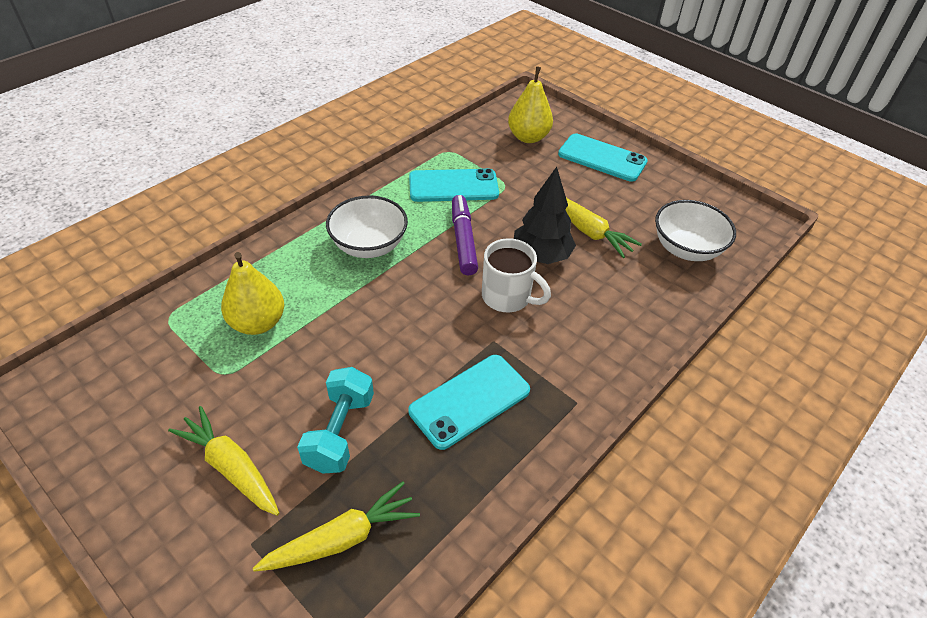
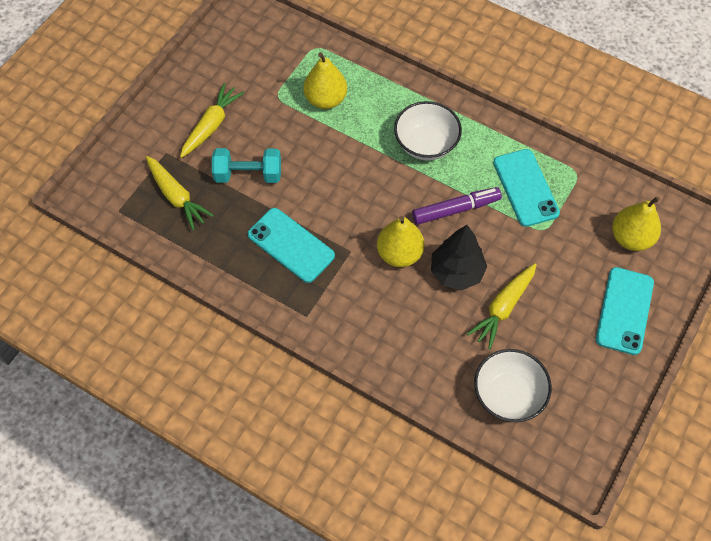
camera: 80 degrees right, 15 degrees up
white mug [482,238,551,312] -> yellow pear [377,216,424,267]

